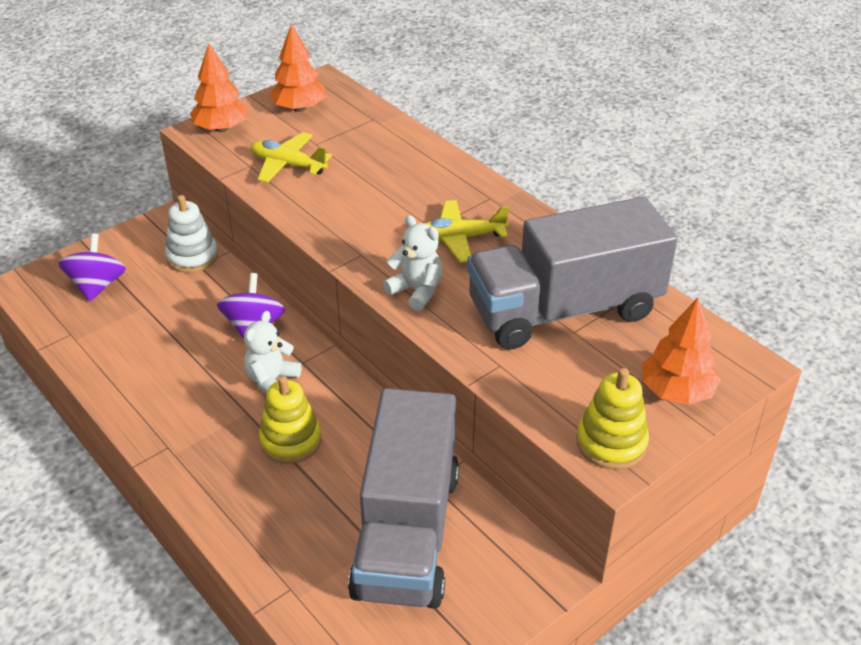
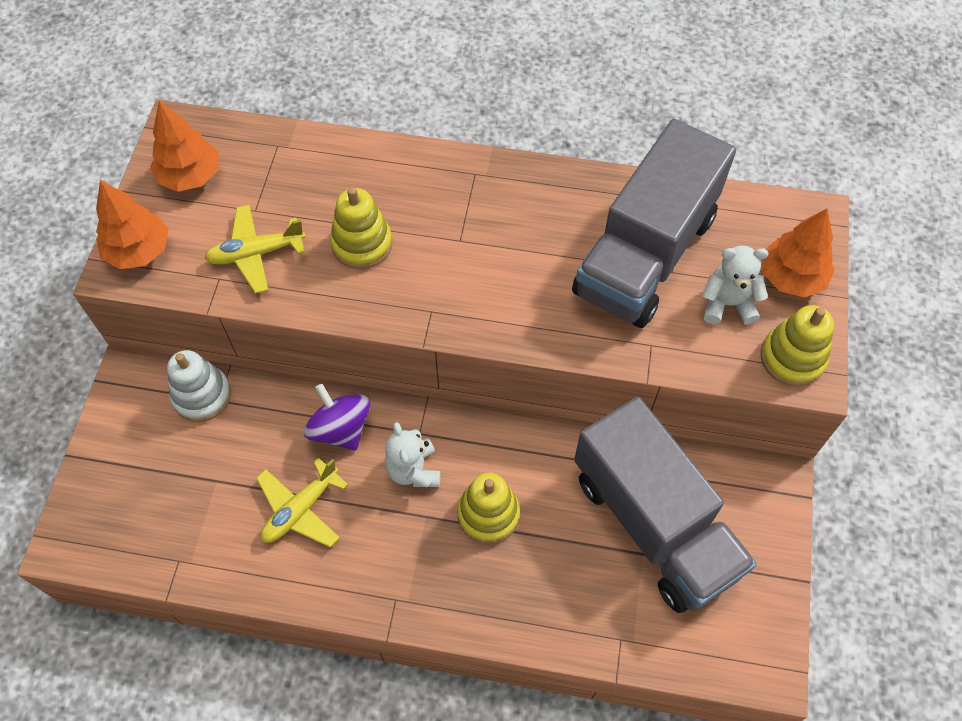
camera: 40 degrees left, 20 degrees up
purple spinning top [58,233,126,301] -> none
white teddy bear [383,215,442,311] -> white teddy bear moved to [702,246,768,325]
yellow plane [425,200,509,263] -> yellow plane moved to [256,458,348,547]
none -> yellow stacking toy [330,187,392,269]

